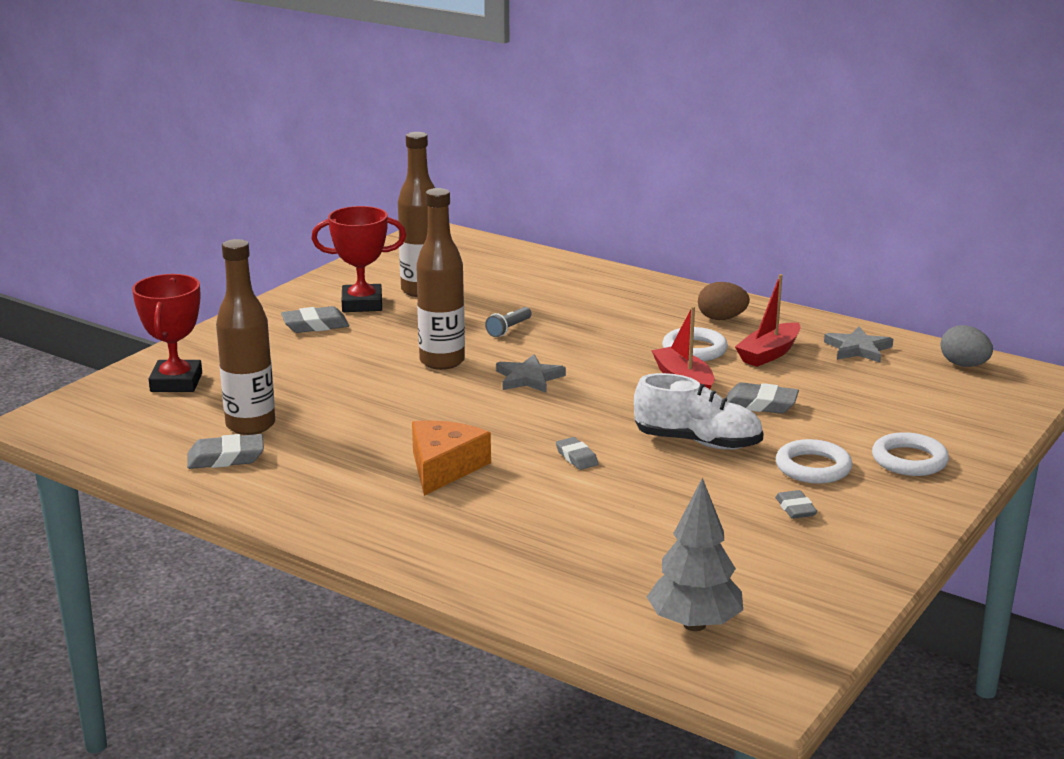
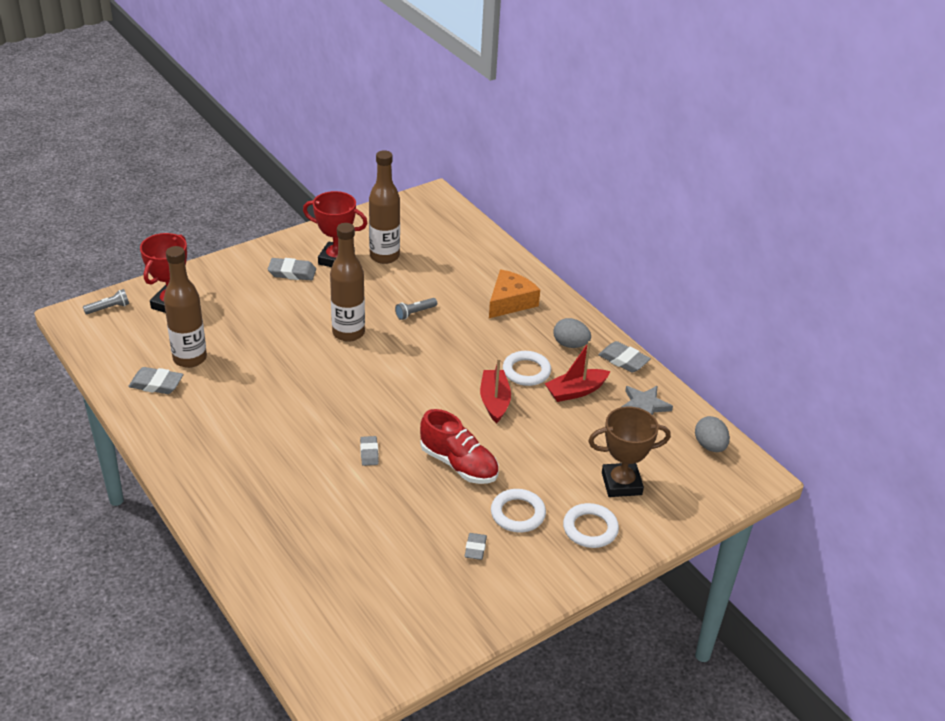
camera: 20 degrees right, 15 degrees up
orange cheese [412,420,491,496] -> orange cheese moved to [489,269,540,318]
grey star [496,355,566,393] -> none
white shoe [634,373,764,450] -> red shoe [420,409,498,484]
grey tree [647,478,743,631] -> none
brown egg [698,282,750,320] -> grey egg [554,318,591,348]
grey eraser [726,382,799,414] -> grey eraser moved to [598,341,651,373]
none -> grey flashlight [83,289,129,315]
none -> brown trophy [588,407,671,497]

